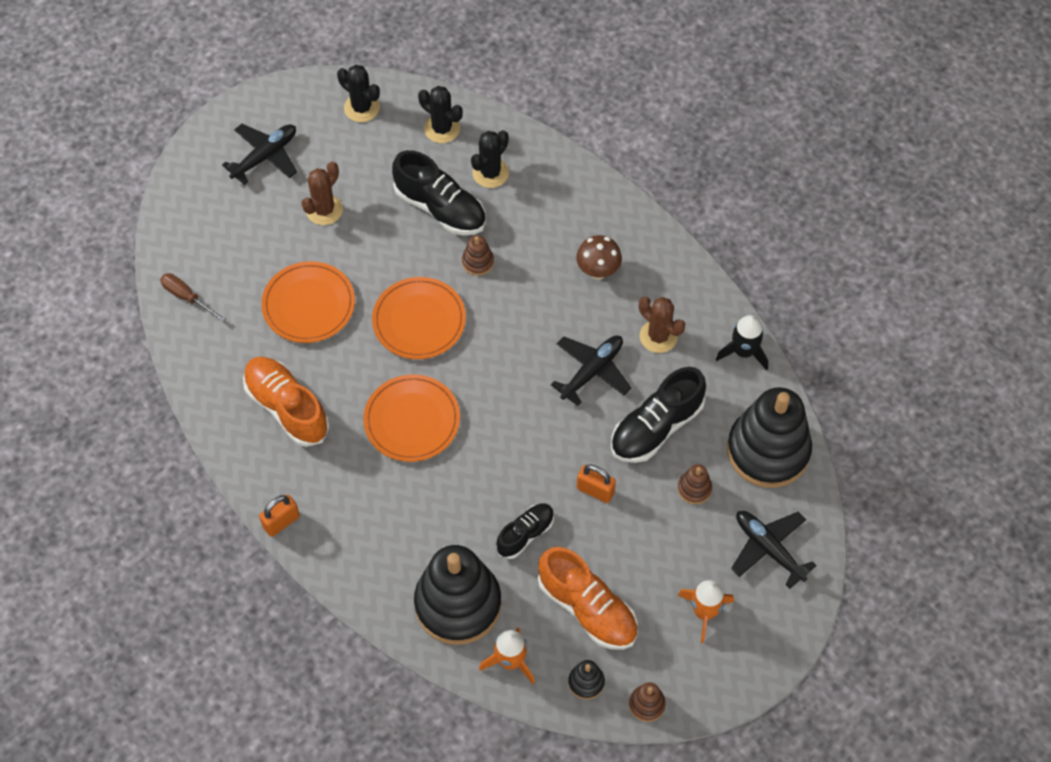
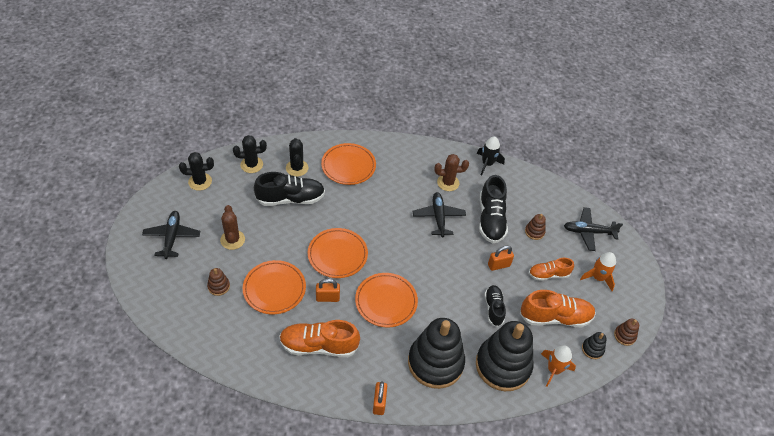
camera: 50 degrees left, 10 degrees down
brown screwdriver [160,273,226,322] -> none
brown stacking toy [462,235,494,276] -> brown stacking toy moved to [207,268,230,296]
brown mushroom [576,235,622,279] -> none
black stacking toy [727,387,812,488] -> black stacking toy moved to [408,318,465,389]
none -> orange padlock [316,279,340,302]
none -> orange plate [321,143,376,185]
none -> orange shoe [529,258,574,281]

